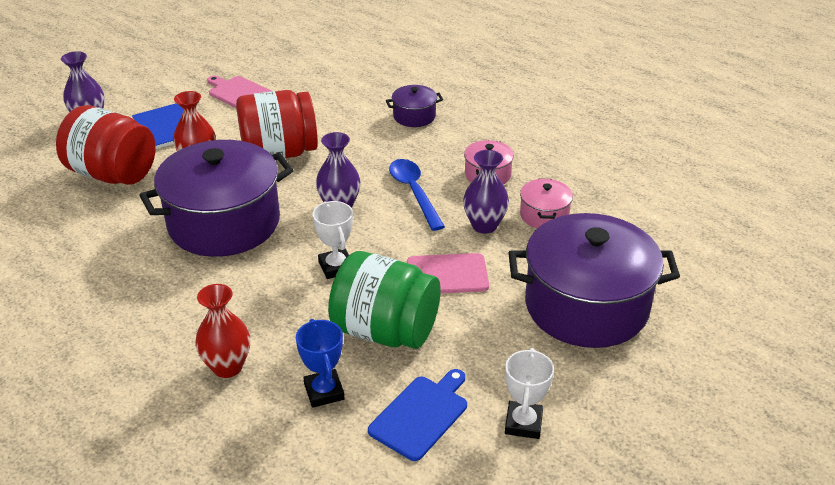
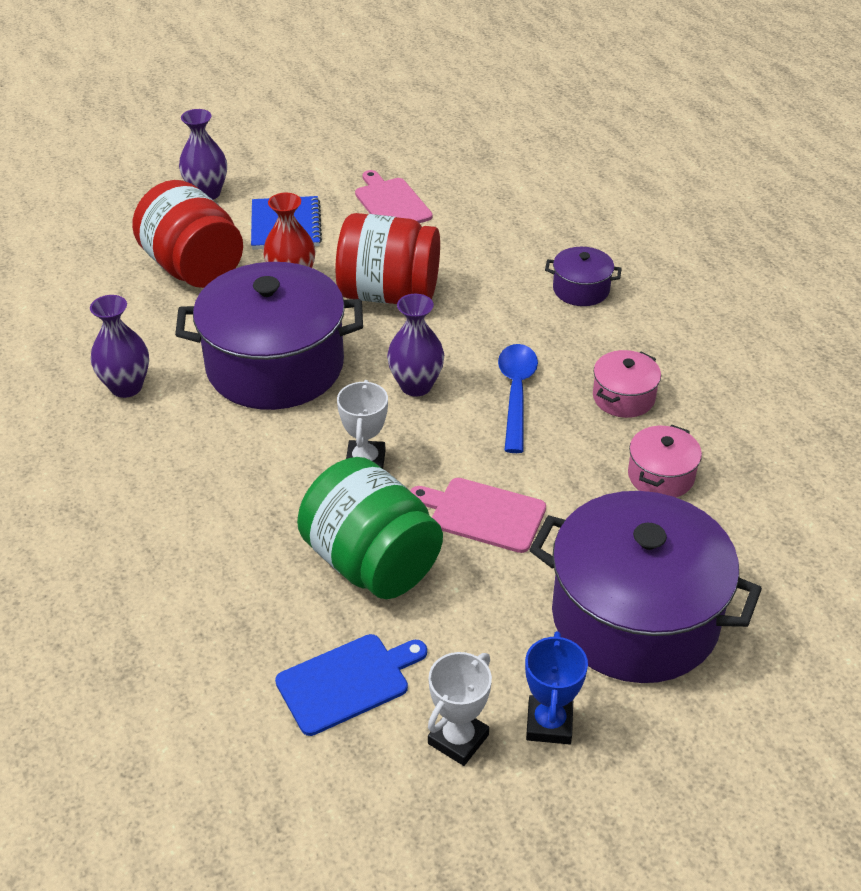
camera: 25 degrees right, 5 degrees up
red vase [195,284,250,378] -> none
blue trophy [296,319,345,408] -> blue trophy moved to [525,631,588,744]
purple vase [463,150,509,234] -> purple vase moved to [90,295,149,398]

